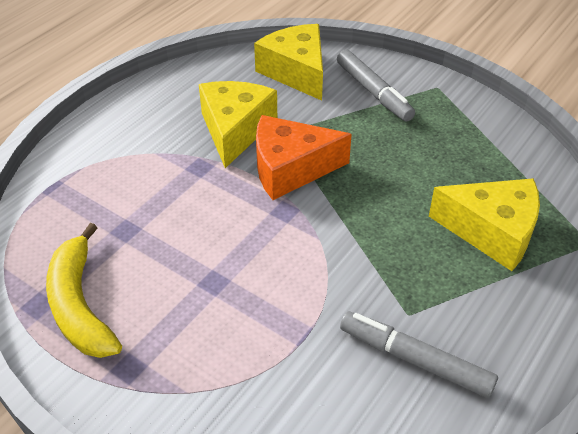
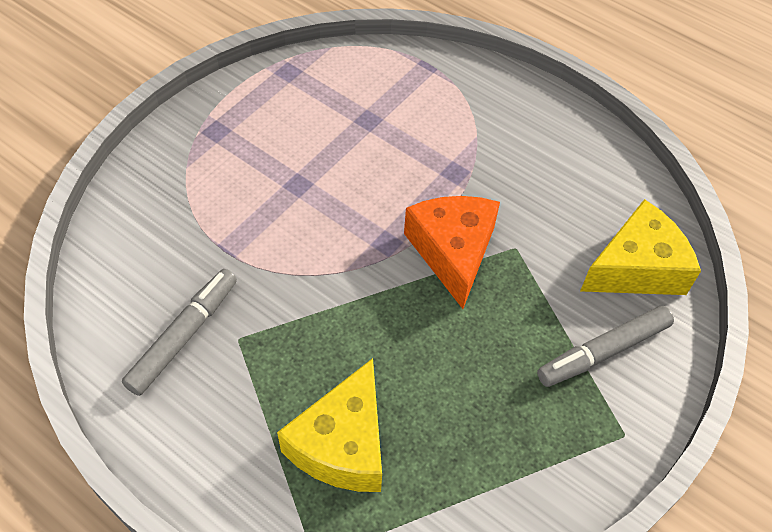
camera: 90 degrees right, 10 degrees up
yellow banana [46,223,122,358] -> none
yellow cheese [199,81,277,168] -> none

